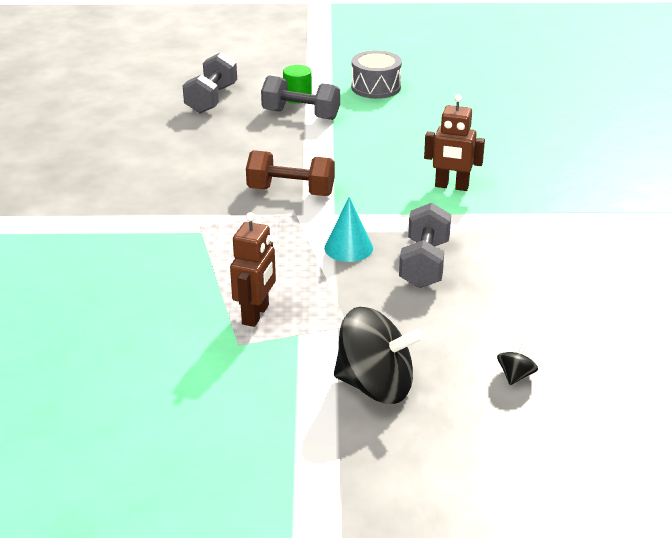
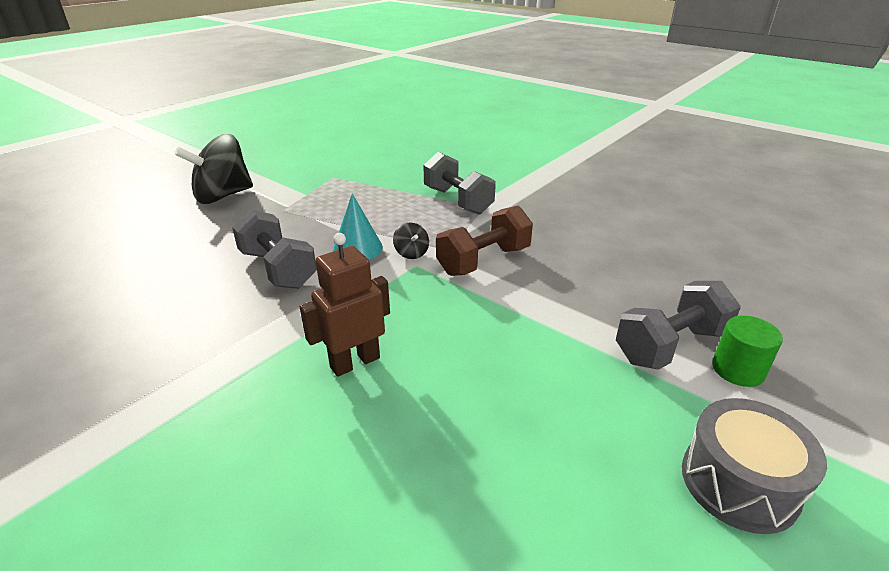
camera: 130 degrees right, 0 degrees up
grey dumbbell [183,52,237,114] -> grey dumbbell moved to [423,152,496,215]
brown robot [230,212,276,327] -> none
black spinning top [497,341,538,385] -> black spinning top moved to [393,222,429,259]

